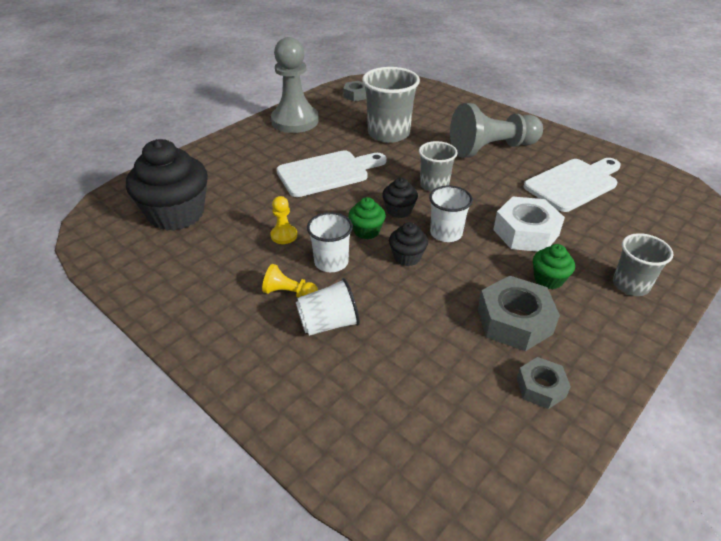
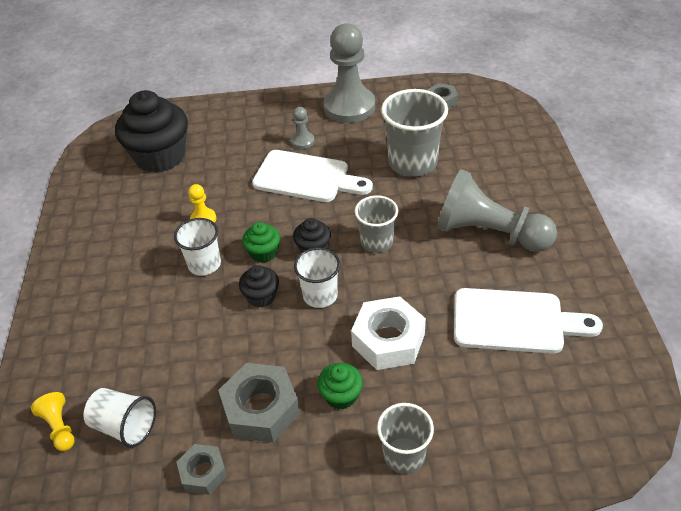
camera: 45 degrees right, 5 degrees up
yellow pawn [262,264,318,298] -> yellow pawn moved to [31,392,75,451]
white cup [296,278,360,336] -> white cup moved to [83,388,156,448]
none -> grey pawn [291,107,314,149]

